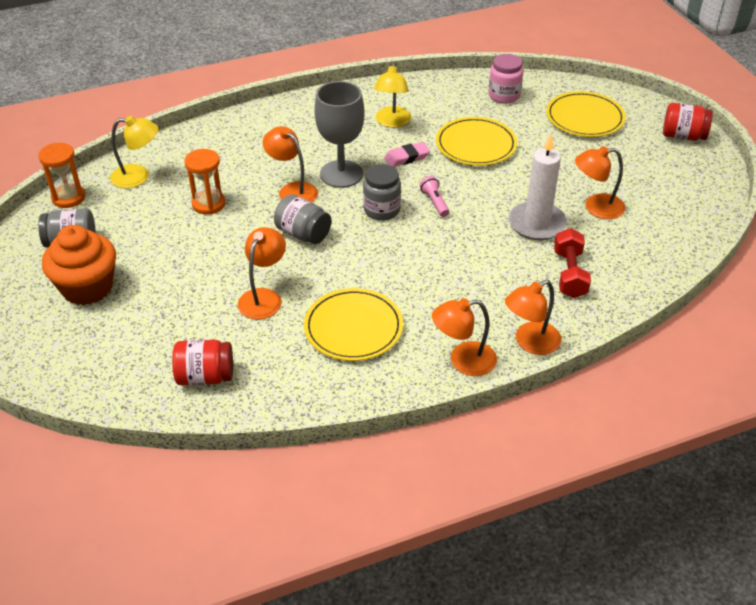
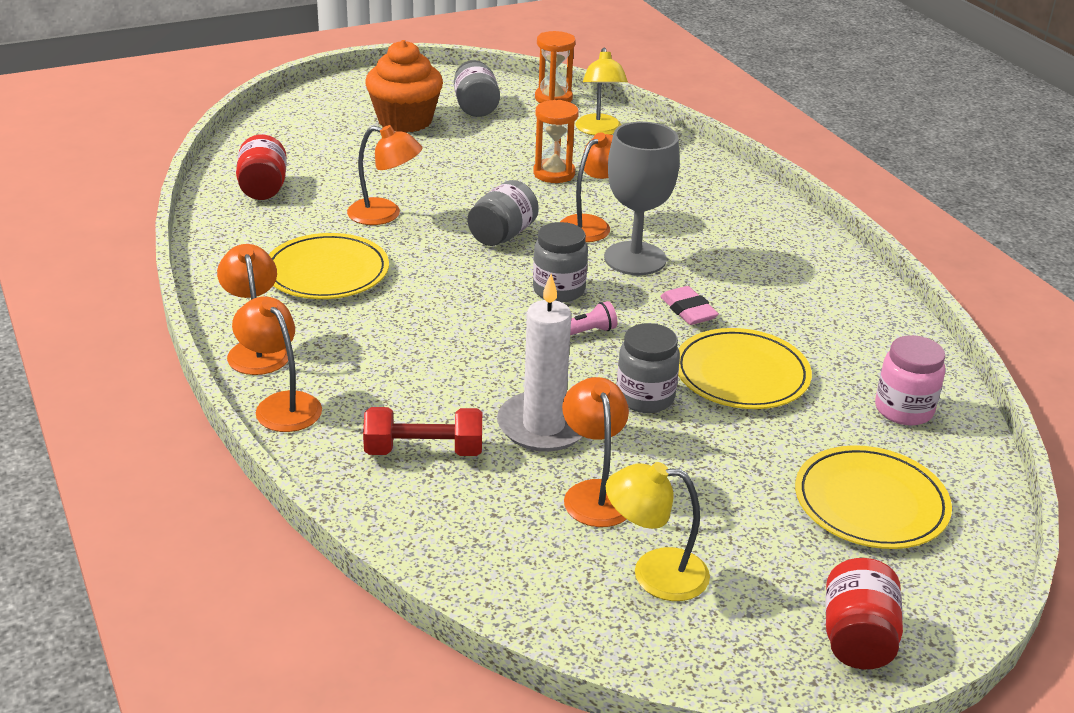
camera: 85 degrees right, 10 degrees down
yellow lamp [374,62,411,128] -> yellow lamp moved to [606,462,710,601]
none -> grey jar [617,323,680,413]

